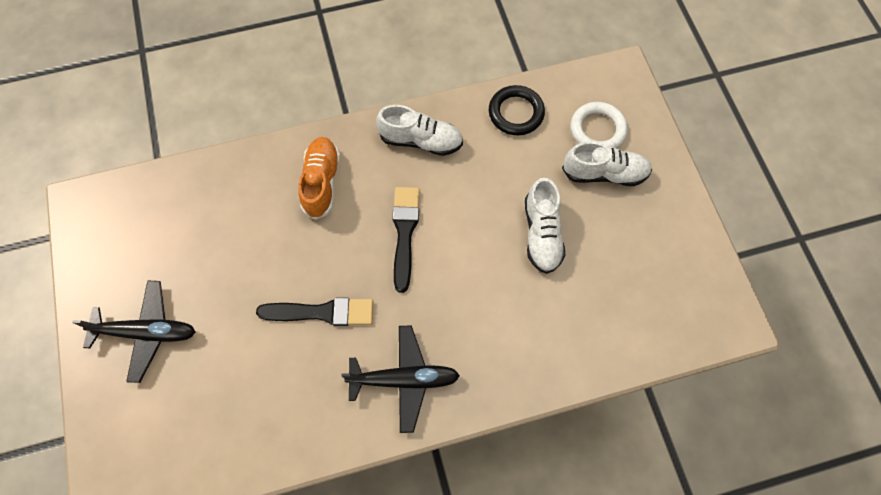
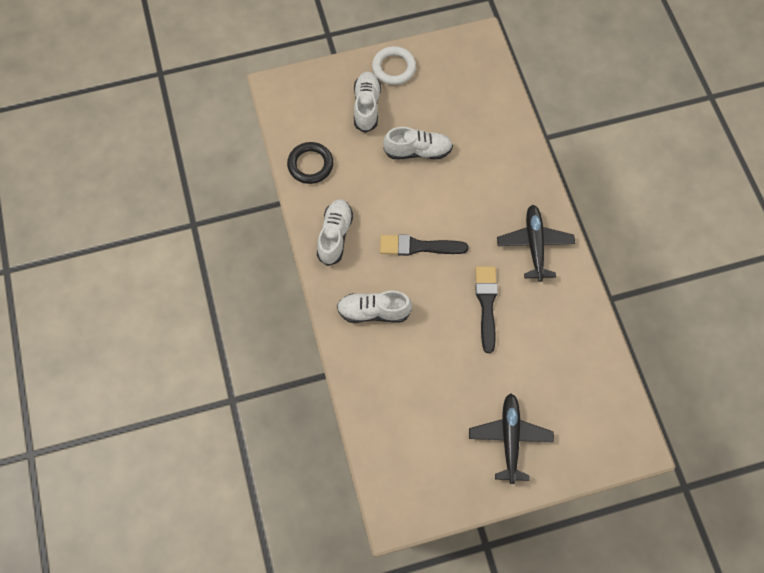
camera: 90 degrees left, 0 degrees up
orange shoe [298,137,340,220] -> white shoe [337,291,412,323]
white ring [571,102,628,148] -> white ring moved to [372,46,416,85]

